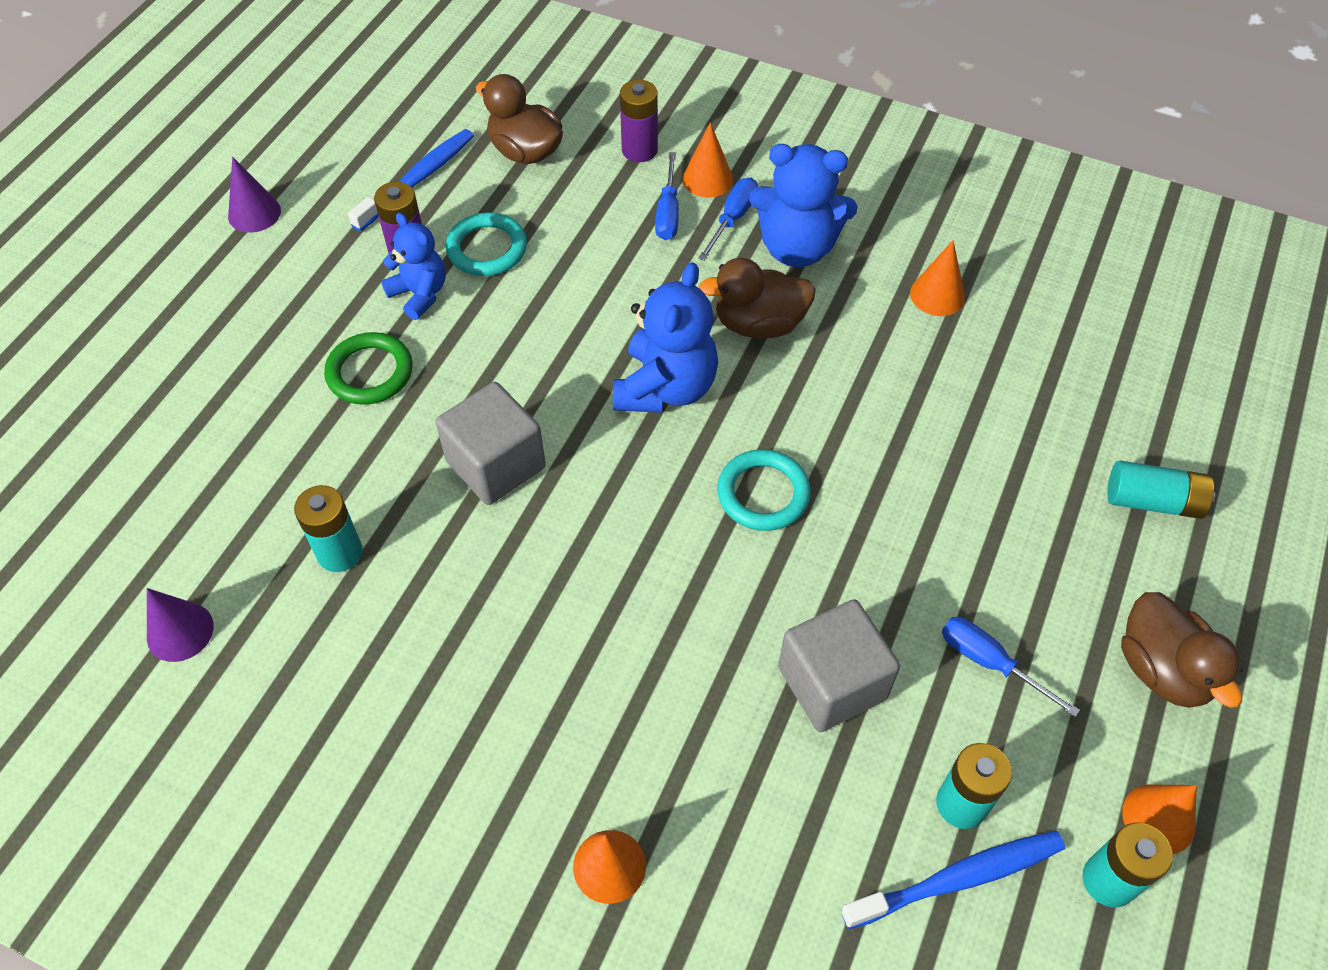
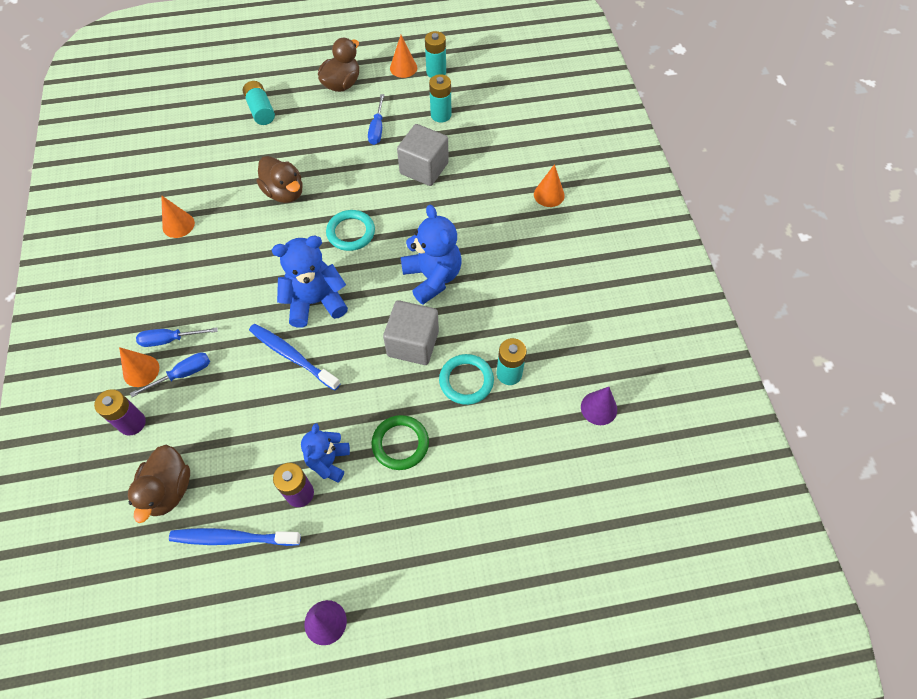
camera: 125 degrees left, 5 degrees up
turquoise ring [446,213,527,276] -> turquoise ring moved to [439,354,494,405]
brown duck [699,258,816,338] -> brown duck moved to [257,156,303,203]
blue teddy bear [749,144,858,267] -> blue teddy bear moved to [401,205,461,304]
blue toothbrush [841,831,1065,929] -> blue toothbrush moved to [249,324,341,391]

